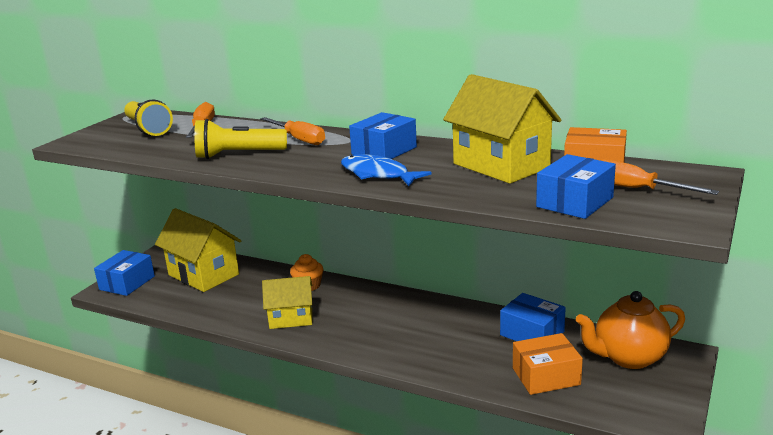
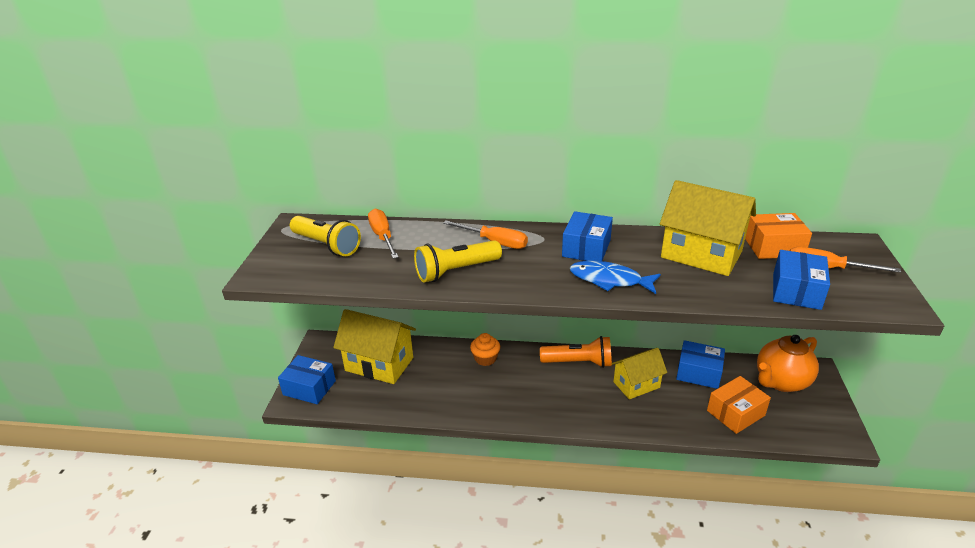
camera: 20 degrees left, 10 degrees up
blue box [94,250,155,296] -> blue box turned 75 degrees counterclockwise [278,355,336,404]
yellow house [262,276,312,329] -> yellow house moved to [611,348,667,399]
none -> orange flashlight [540,336,612,368]

